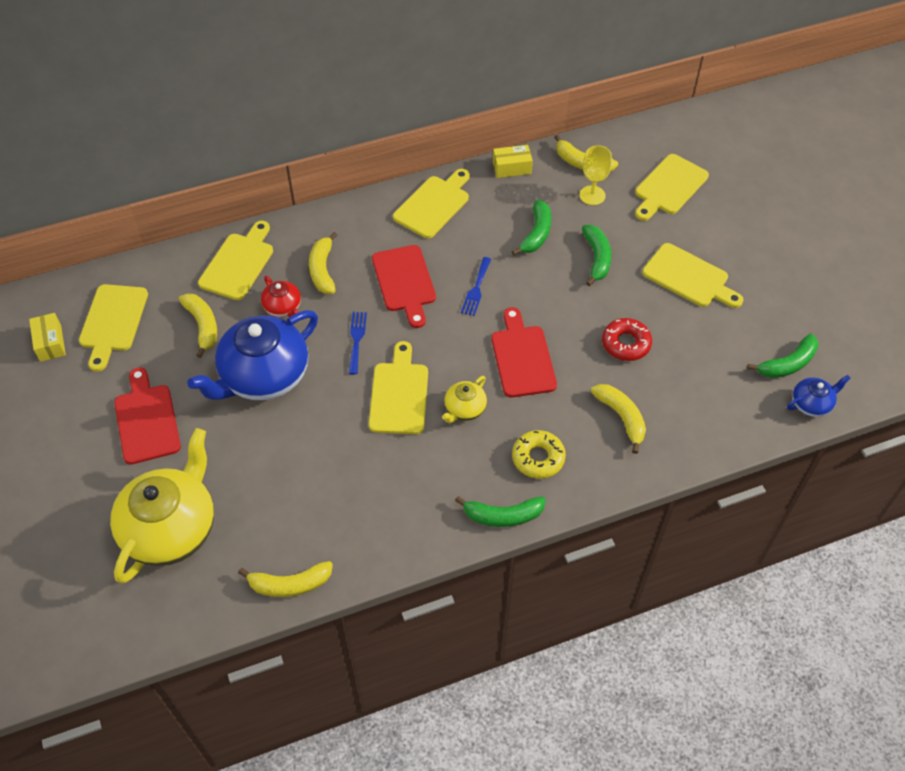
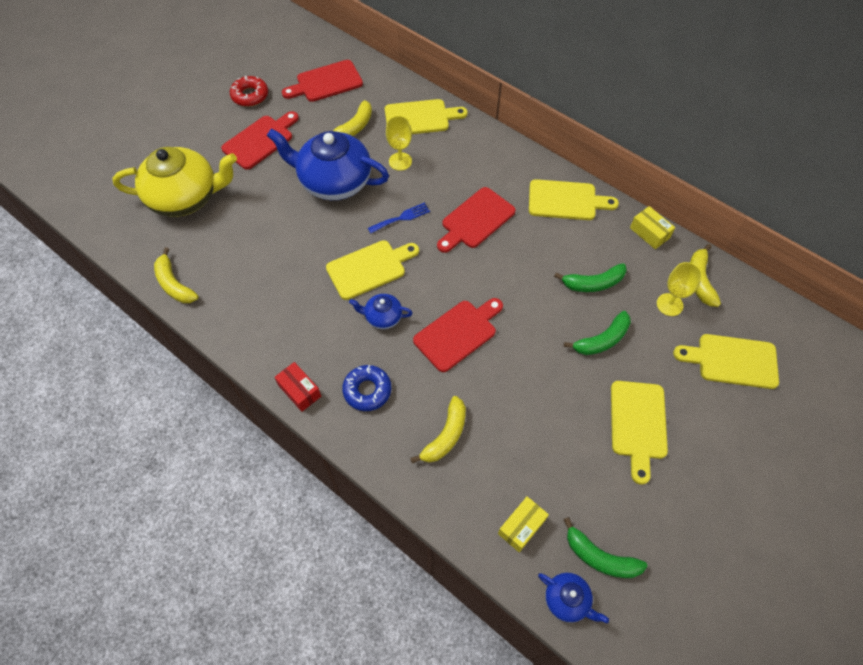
camera: 60 degrees right, 5 degrees up
yellow box [29,313,66,362] -> yellow box moved to [498,496,549,552]
yellow cutting board [79,284,148,372] -> red cutting board [282,60,363,102]
red teapot [261,276,301,317] -> yellow goblet [386,116,412,171]
yellow banana [309,232,337,294] -> none
yellow teapot [442,376,487,423] -> blue teapot [349,294,413,329]
green banana [455,496,546,527] -> red box [274,362,321,412]
blue fork [461,257,491,316] -> none
yellow donut [512,430,566,479] -> blue donut [342,365,391,411]
red donut [602,318,652,361] -> red donut moved to [230,75,268,107]

